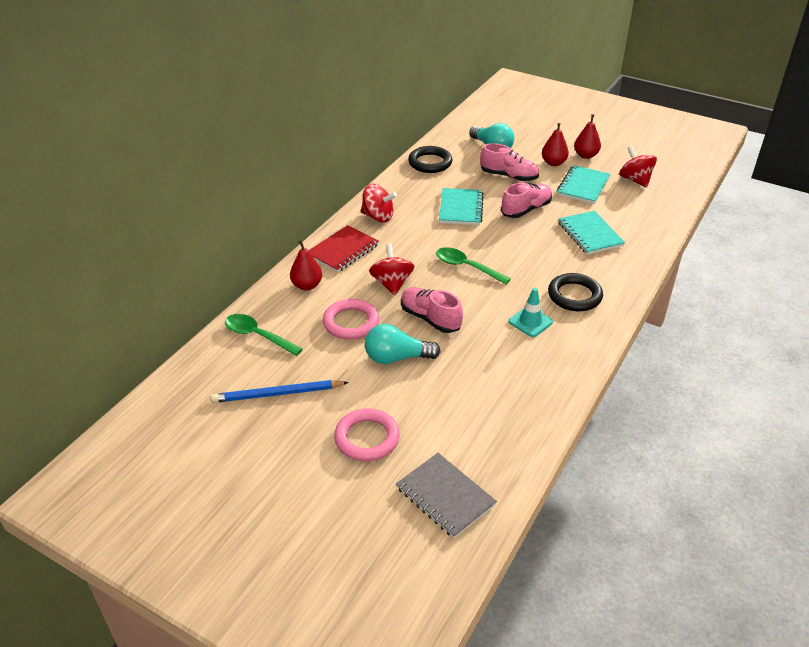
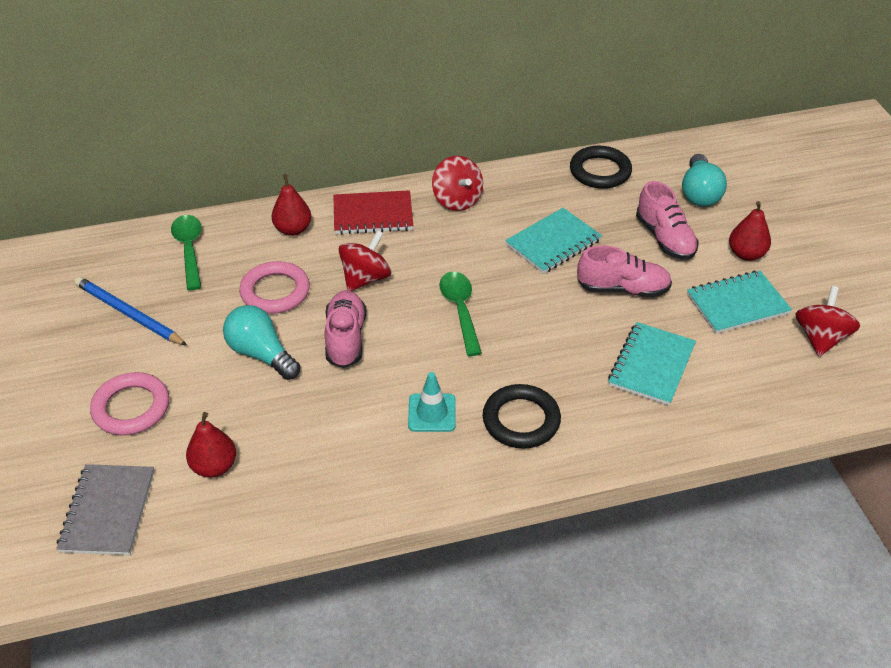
camera: 45 degrees right, 5 degrees up
red pear [574,114,601,159] -> red pear moved to [186,412,236,478]

